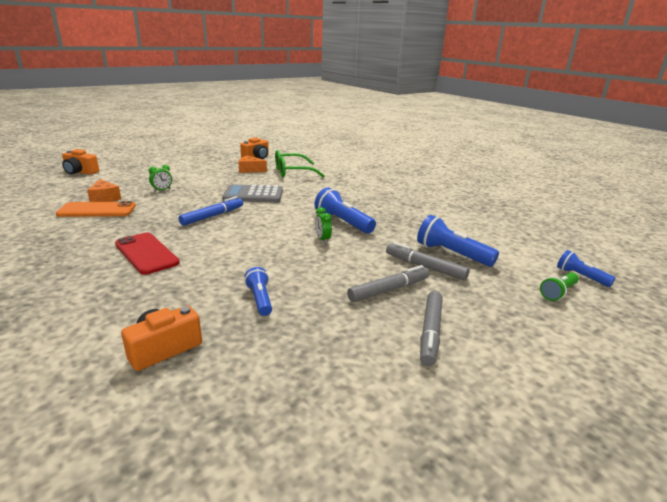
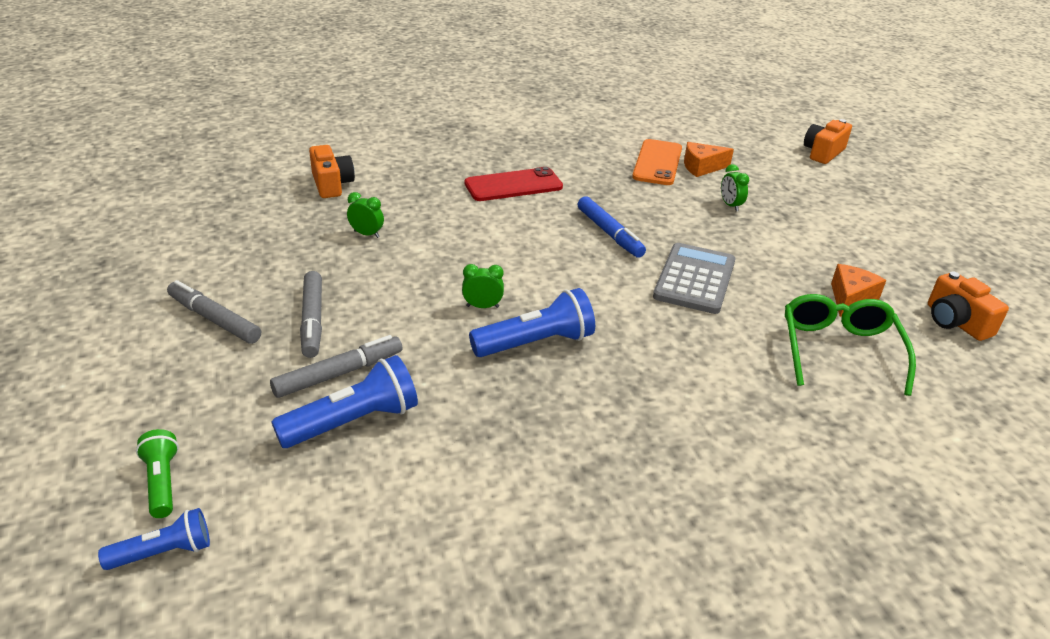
camera: 110 degrees right, 10 degrees up
blue flashlight [244,267,272,316] -> green clock [347,192,384,238]

